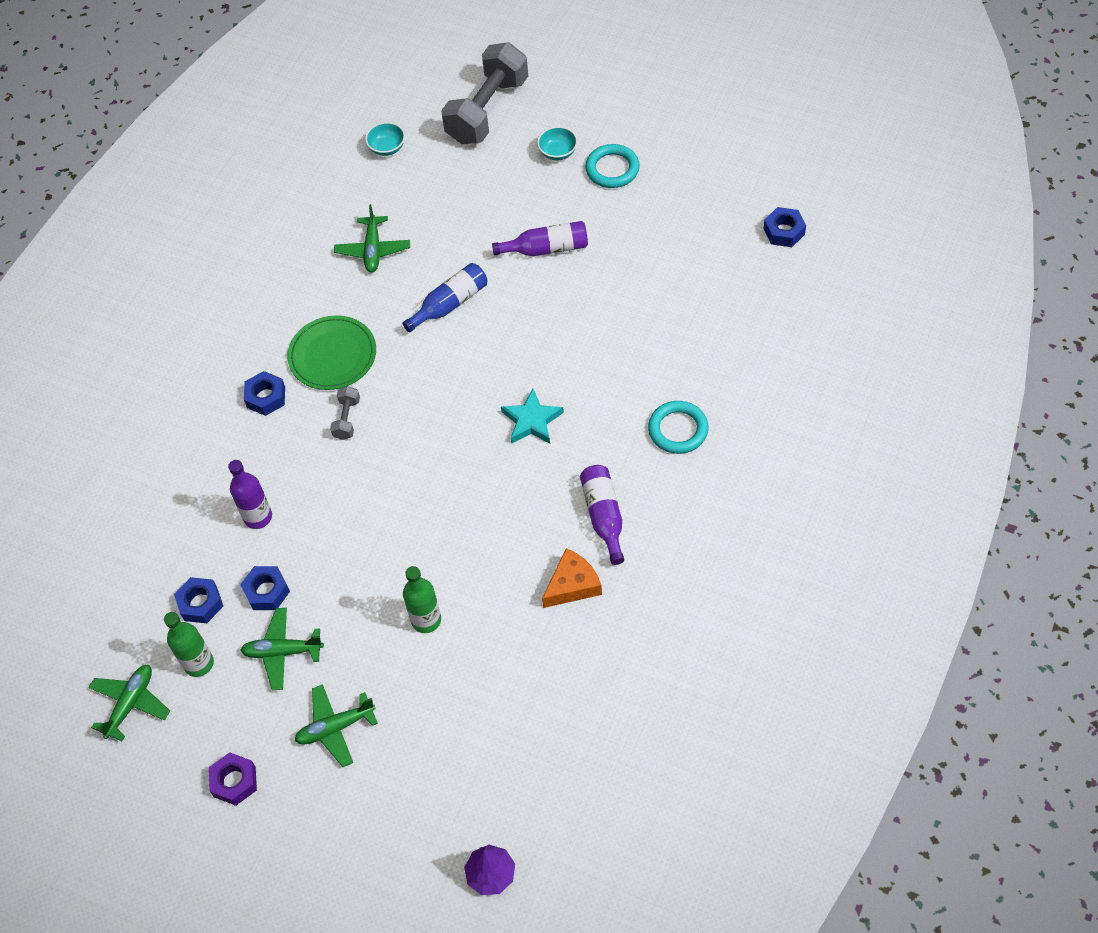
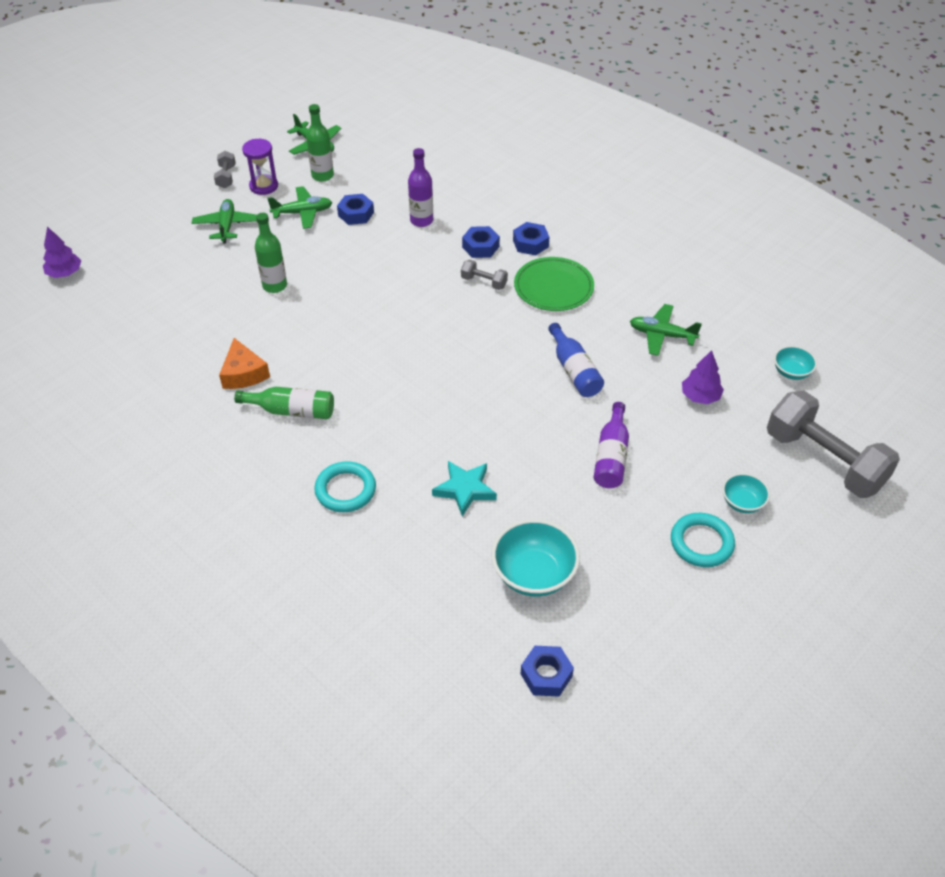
camera: 105 degrees right, 10 degrees down
blue nut [174,577,223,623] -> blue nut moved to [462,226,500,258]
purple nut [209,752,257,806] -> grey dumbbell [214,151,236,188]
green plane [241,608,324,690] -> green plane turned 60 degrees clockwise [267,186,332,229]
turquoise star [501,389,564,444] -> turquoise star moved to [432,461,497,517]
purple bottle [580,465,624,565] -> green bottle [234,387,334,419]
none -> purple hourglass [242,139,278,195]
none -> turquoise bowl [491,519,580,597]
none -> purple tree [682,350,724,404]

